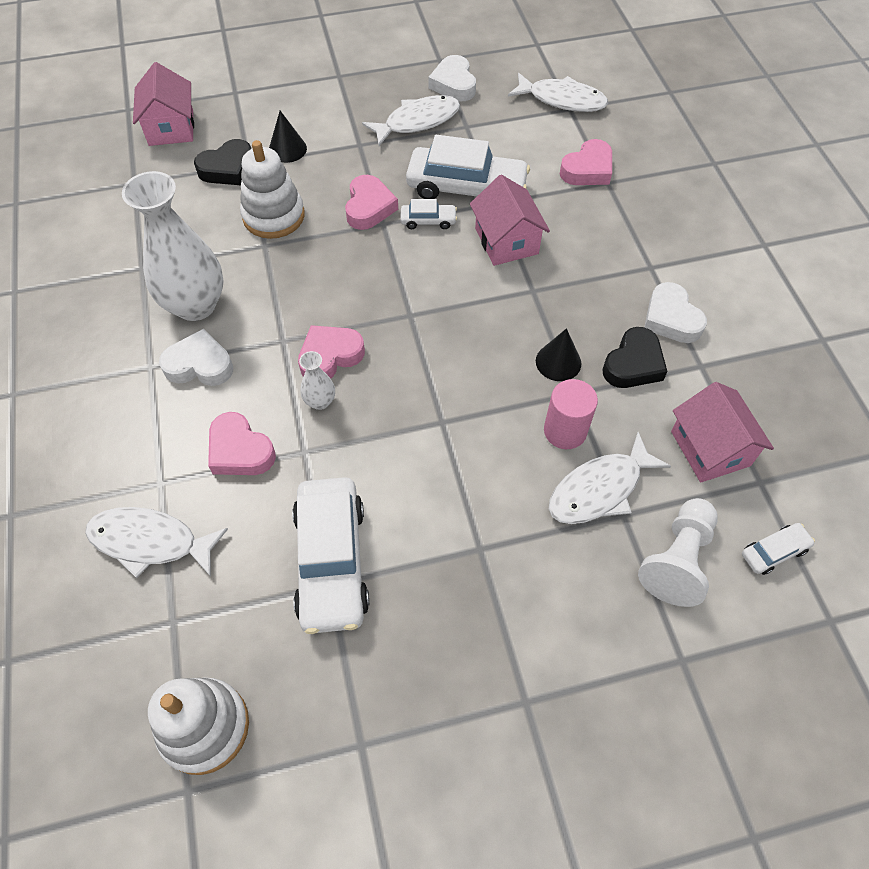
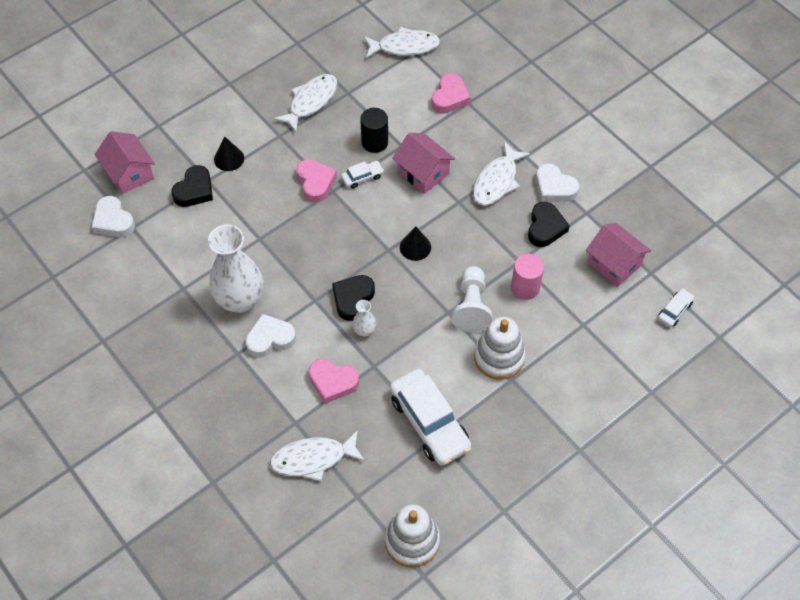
camera: 25 degrees left, 0 degrees up
white stacking toy [240,140,305,239] -> white stacking toy moved to [474,317,526,380]
pink heart [298,325,365,379] -> black heart [332,275,375,321]
white car [406,135,530,199] -> black cylinder [360,108,388,153]
white heart [428,55,476,101] -> white heart moved to [92,196,135,237]
black cone [536,328,582,381] -> black cone moved to [400,227,431,261]
white fish [549,432,671,524] -> white fish moved to [473,142,530,206]
white pawn [638,498,718,607] -> white pawn moved to [452,266,492,332]

